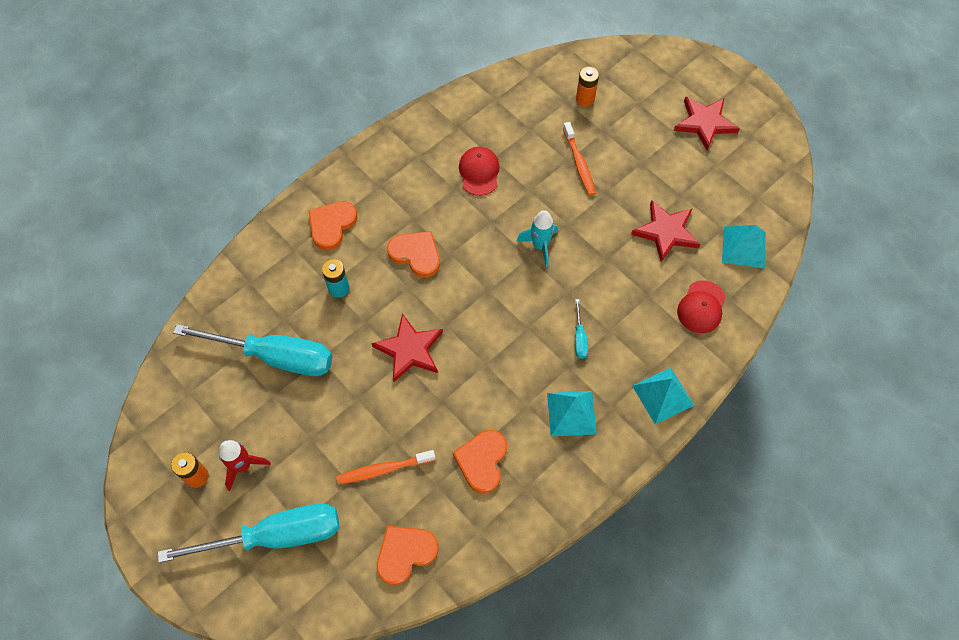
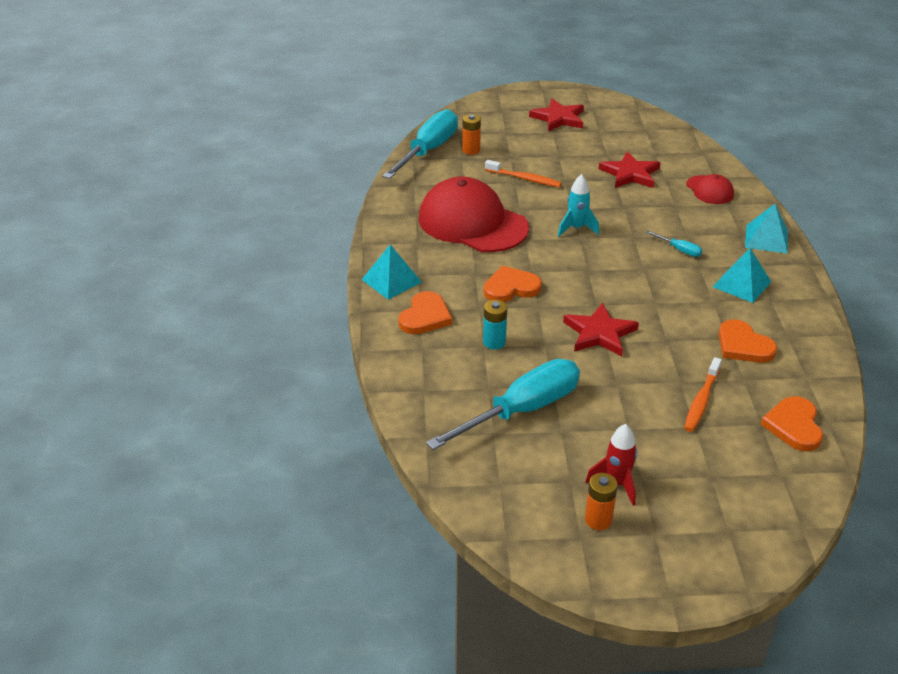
camera: 50 degrees left, 25 degrees down
turquoise screwdriver [158,504,339,563] -> turquoise screwdriver moved to [382,109,458,179]
orange heart [308,201,357,250] -> orange heart turned 135 degrees counterclockwise [398,291,452,334]
red cap [459,147,500,196] -> red cap [419,177,529,252], size x2.11
turquoise pyramid [722,225,766,269] -> turquoise pyramid moved to [361,244,422,300]

